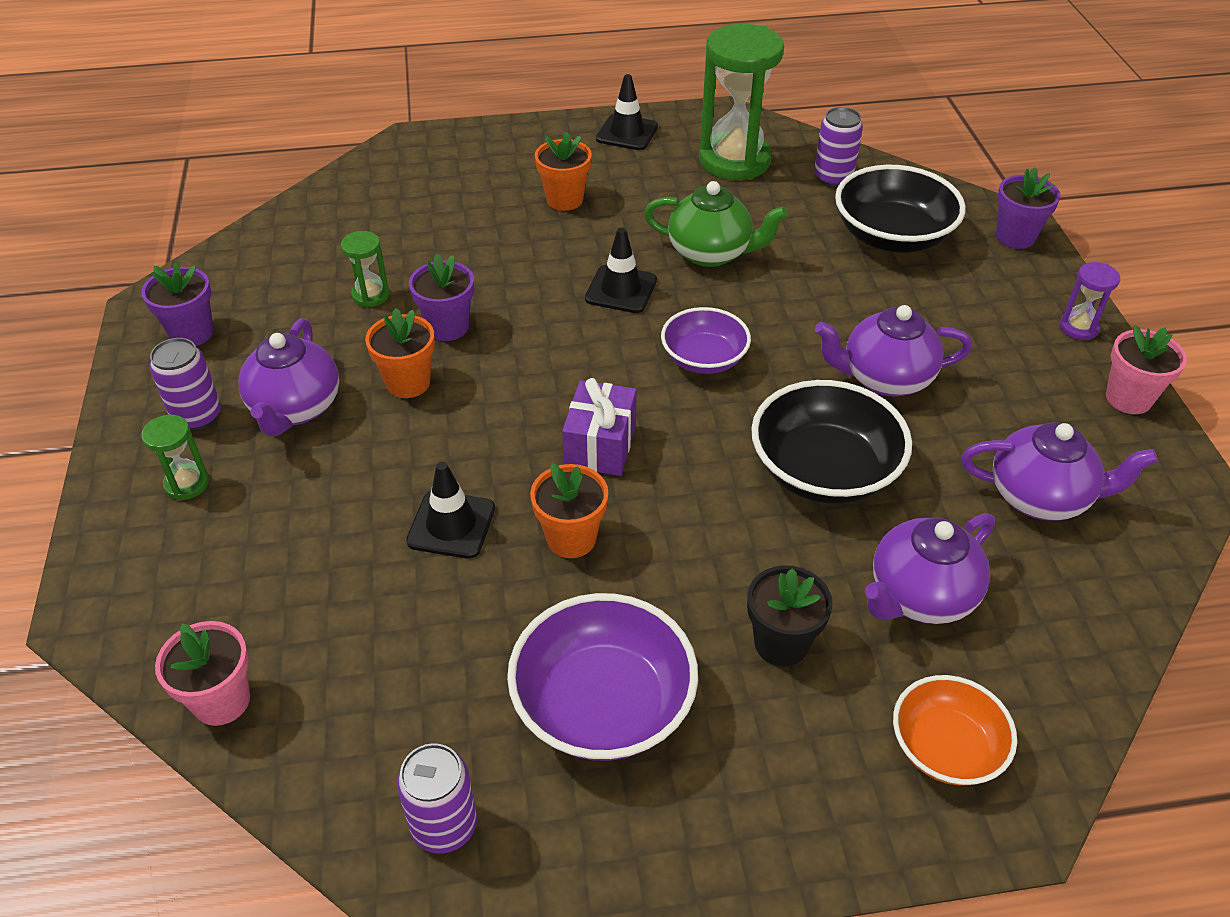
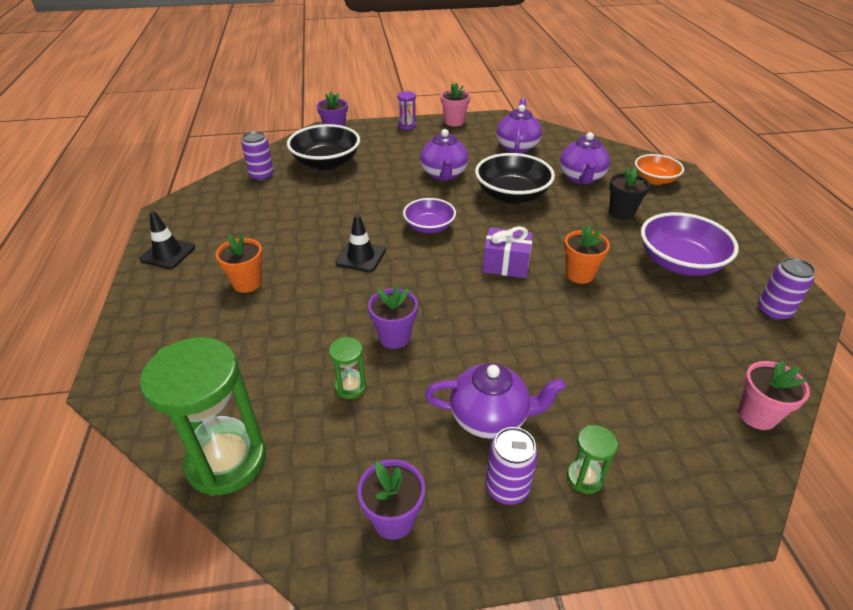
camera: 90 degrees left, 5 degrees down
orange flower pot [365,308,435,398] -> none
black traffic cone [406,462,495,559] -> none
green teapot [644,181,788,267] -> none
green hourglass [699,24,784,180] -> green hourglass moved to [140,337,266,496]
purple teapot [865,513,995,624] -> purple teapot turned 45 degrees clockwise [560,132,610,184]

